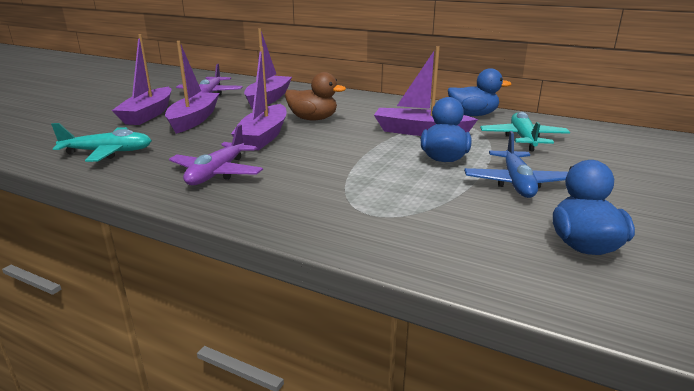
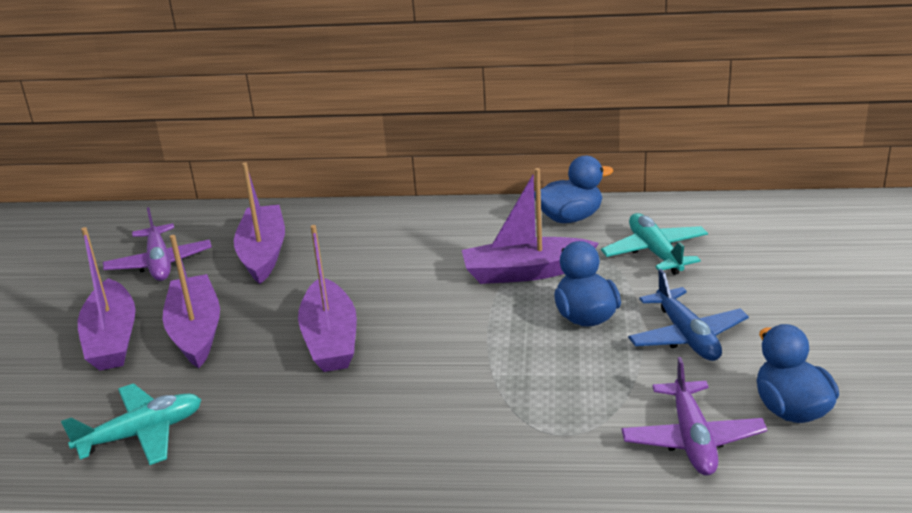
camera: 20 degrees left, 5 degrees up
purple plane [169,125,263,185] -> purple plane moved to [621,357,767,476]
brown duck [285,72,346,120] -> none

